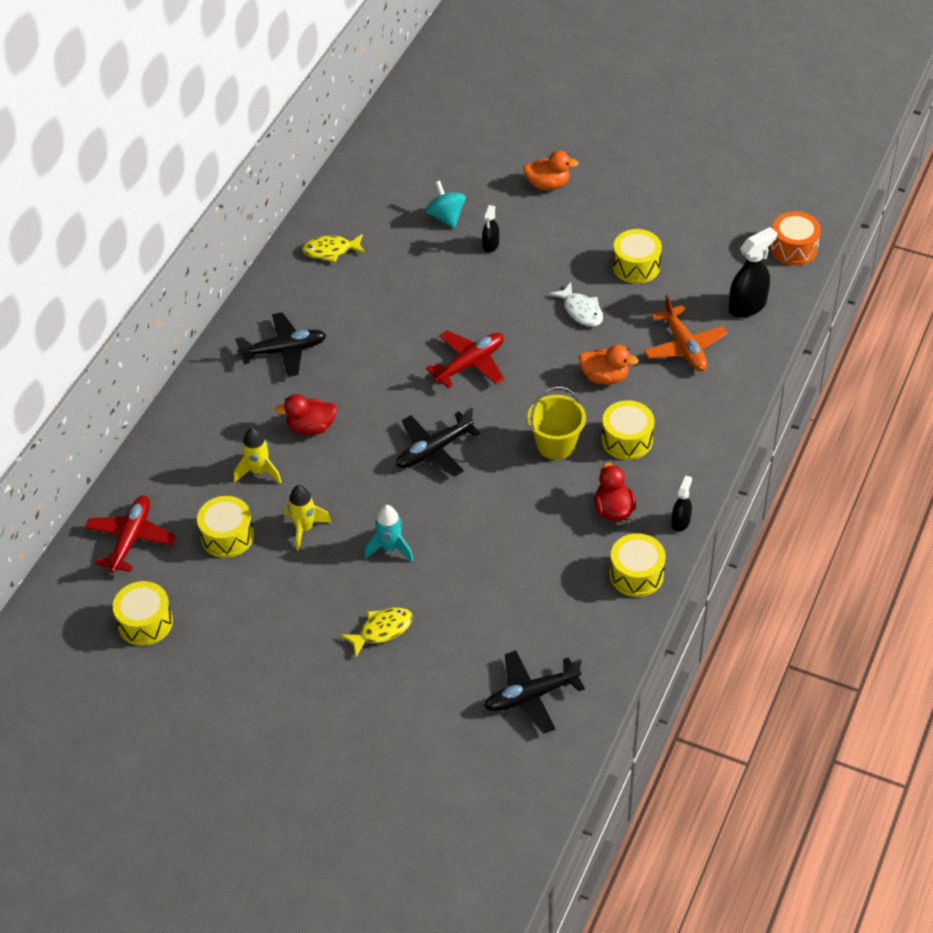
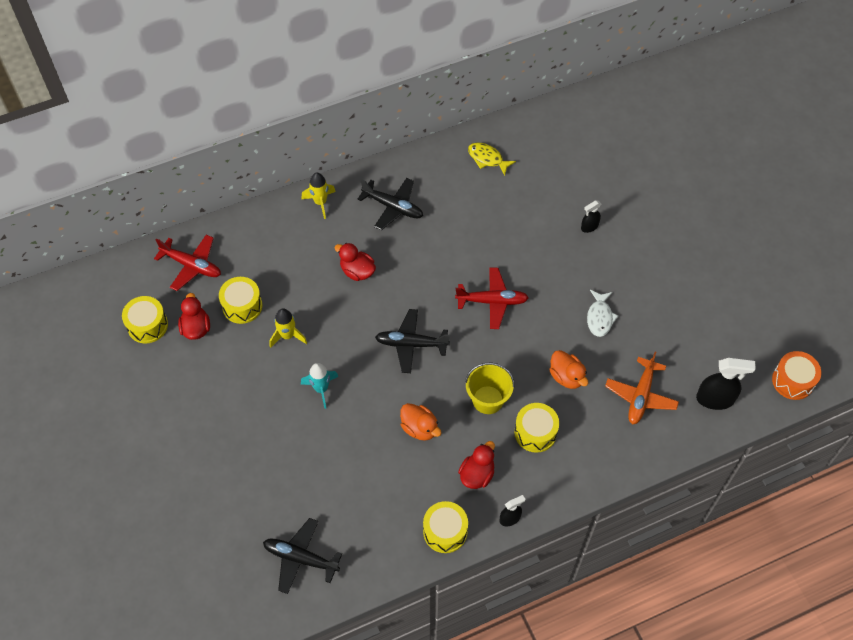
camera: 40 degrees right, 10 degrees up
red plane [85,495,176,573] -> red plane turned 60 degrees clockwise [154,235,221,291]
yellow rocket [234,428,281,483] -> yellow rocket moved to [301,173,336,219]
yellow fish [341,607,413,657] -> none
turquoise spinning top [426,181,466,228] -> none
orange duck [523,150,579,190] -> orange duck moved to [400,403,441,441]
yellow drum [613,229,662,284] -> none
none -> red duck [178,293,210,340]

